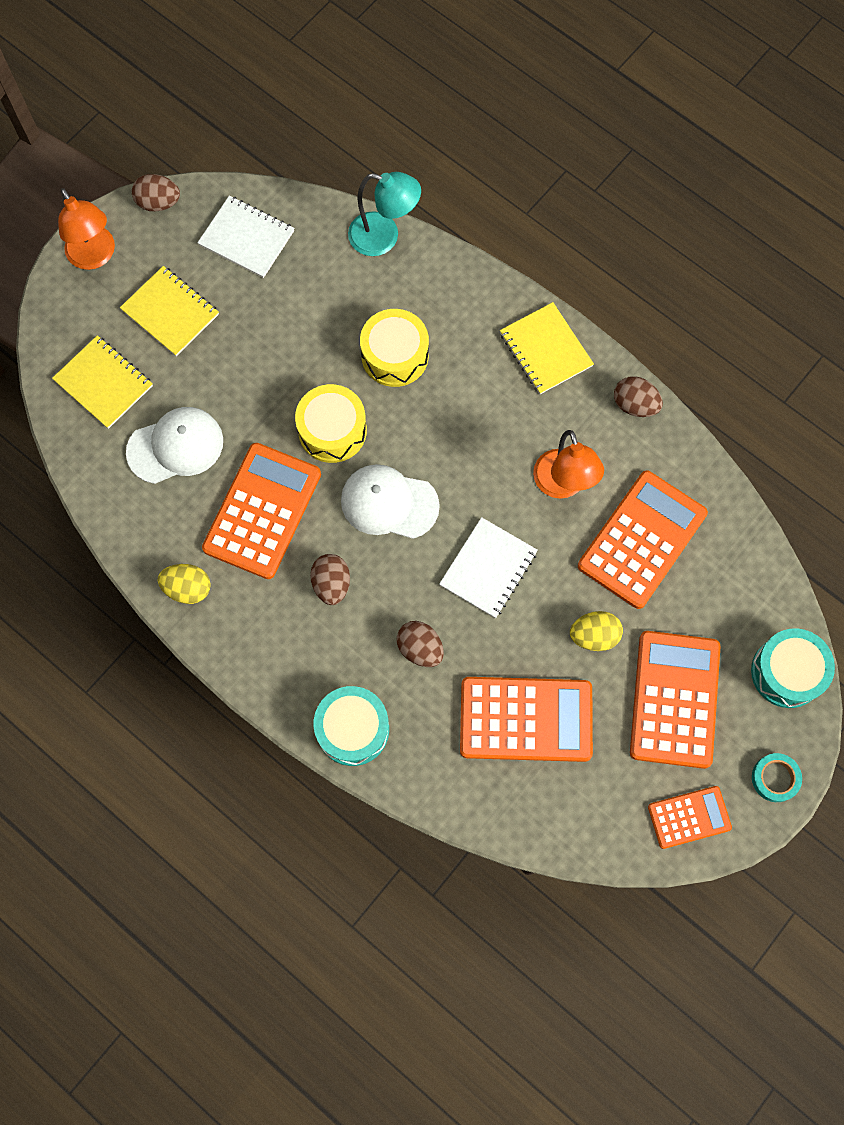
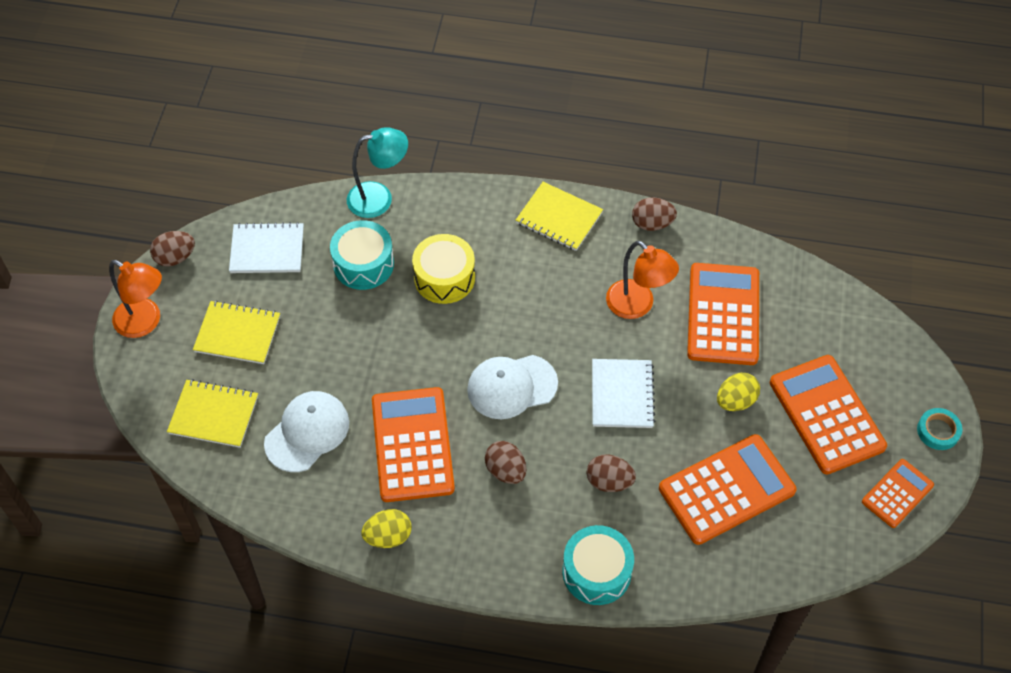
camera: 30 degrees left, 15 degrees down
yellow drum [295,384,367,463] -> none
turquoise drum [751,628,835,708] -> turquoise drum moved to [330,220,394,290]

